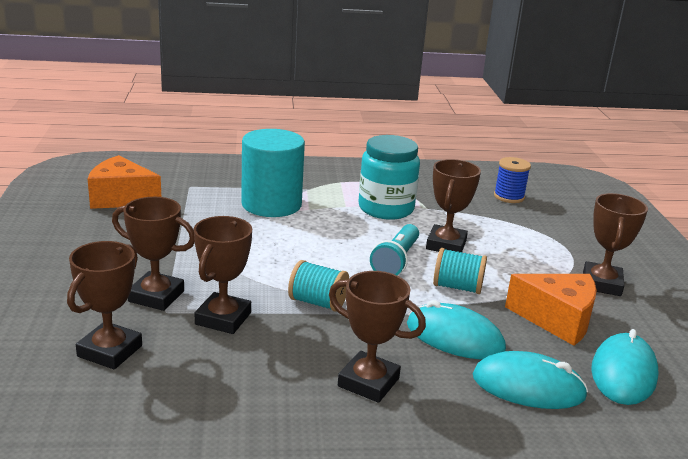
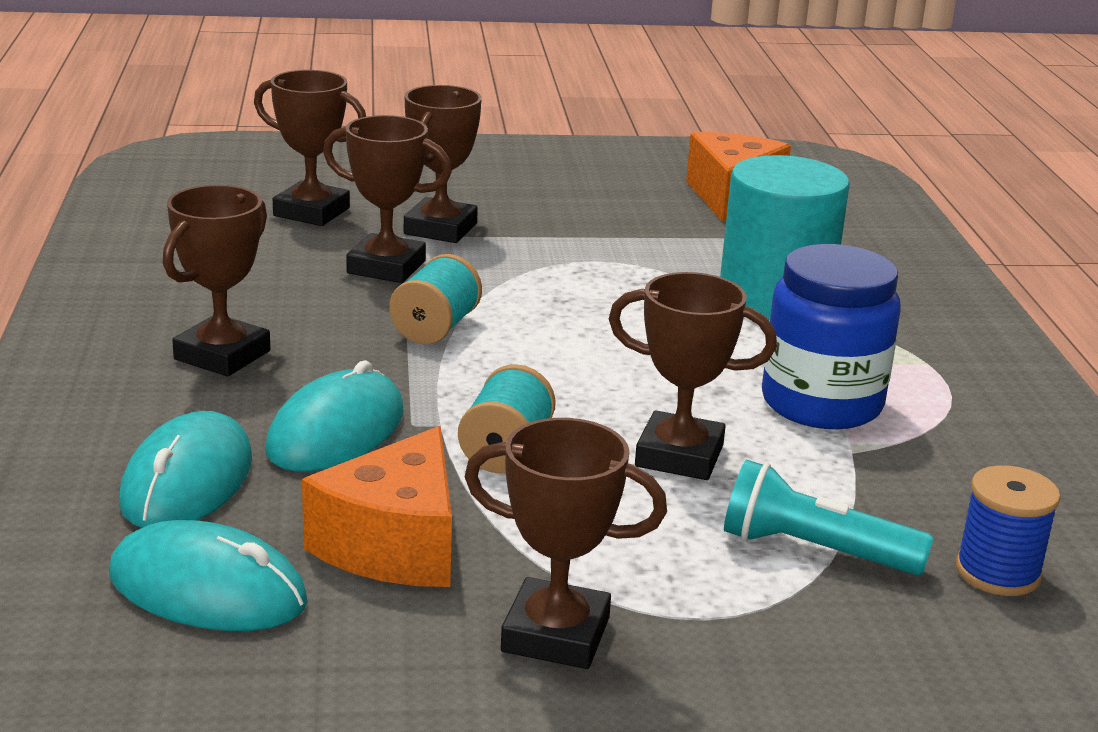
camera: 90 degrees right, 0 degrees up
turquoise jar [358,135,420,220] -> blue jar [762,244,901,429]
turquoise flashlight [370,224,419,275] -> turquoise flashlight moved to [724,459,934,575]

